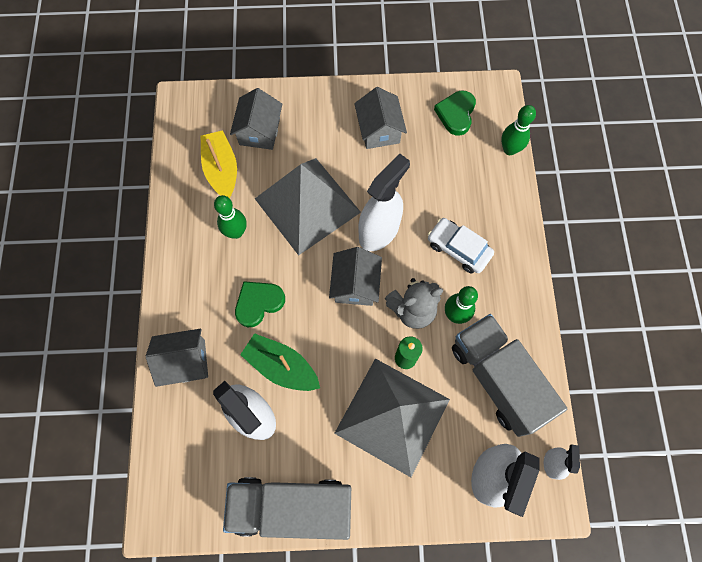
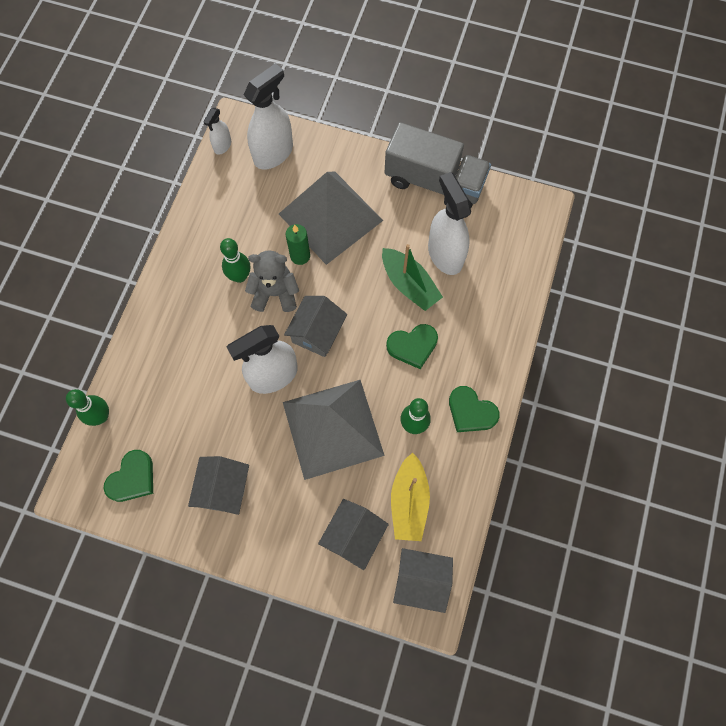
camera: 160 degrees left, 0 degrees up
grey house [146,328,208,387] -> grey house moved to [393,548,453,613]
white car [428,218,494,274] -> none
grey truck [452,314,567,437] -> none
none -> green heart [449,386,500,432]

